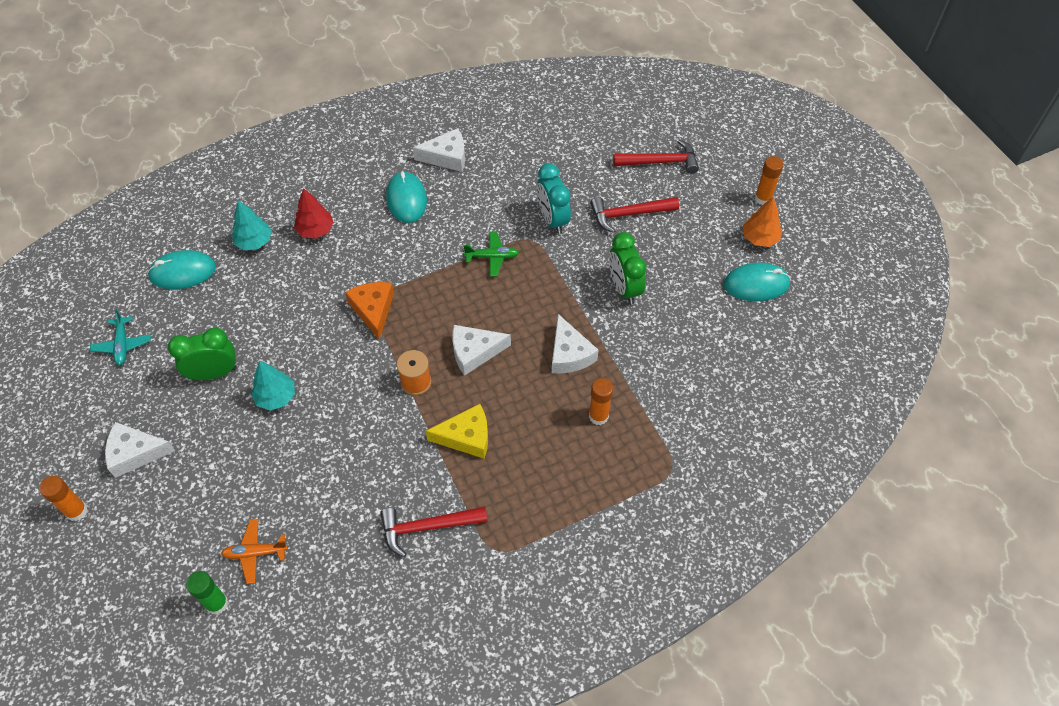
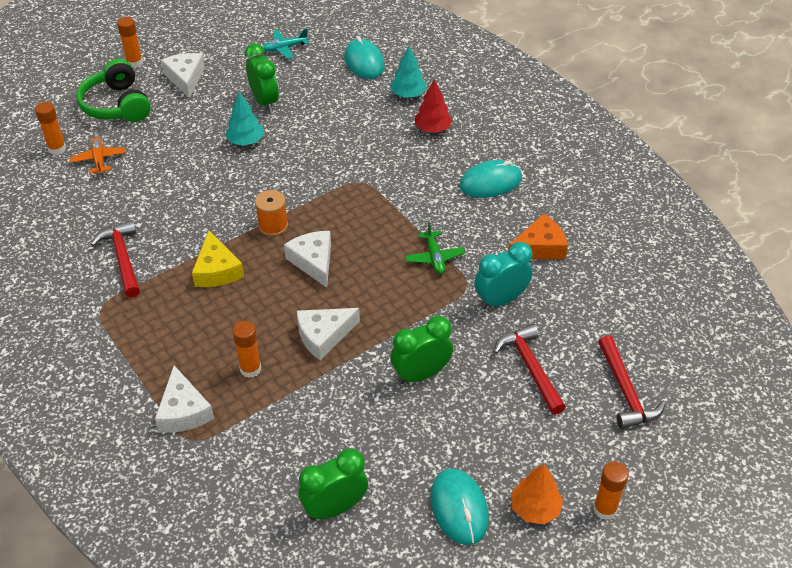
camera: 80 degrees right, 10 degrees down
green glue stick [186,571,228,615] -> orange glue stick [35,102,66,155]
orange cheese [345,282,394,340] -> orange cheese moved to [508,214,568,259]
white cheese [413,128,465,172] -> white cheese moved to [155,365,214,433]
none -> green headphones [76,59,151,122]
none -> green clock [298,448,368,520]

